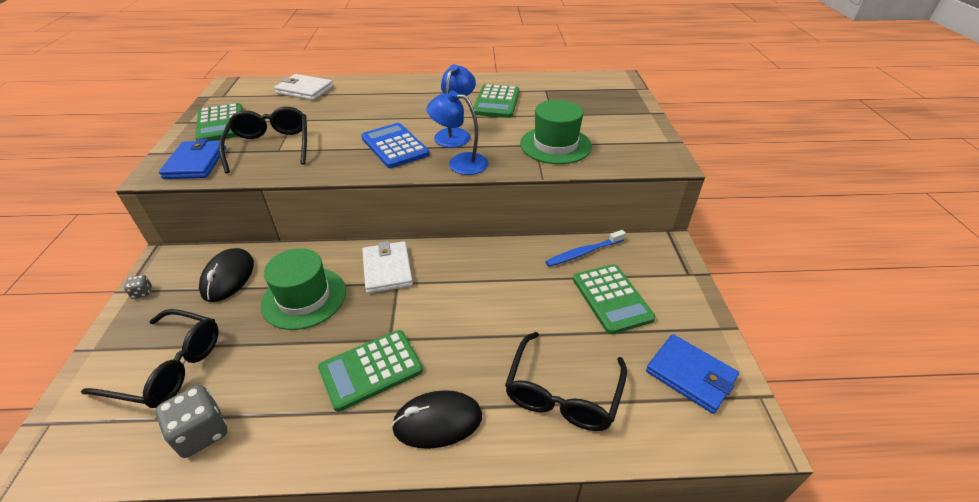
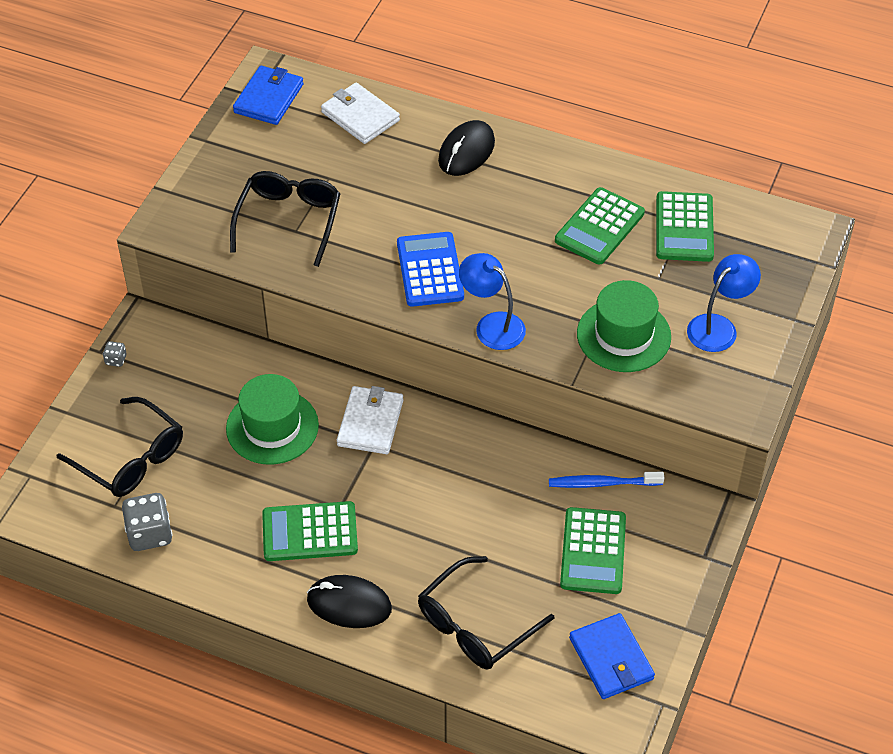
camera: 25 degrees right, 10 degrees up
blue wallet [159,139,226,179] -> blue wallet moved to [233,66,304,125]
green calculator [195,103,243,141] -> green calculator moved to [656,191,714,262]
black mouse [199,248,254,302] -> black mouse moved to [438,120,495,176]
blue lamp [434,64,476,147] -> blue lamp moved to [687,254,761,352]

